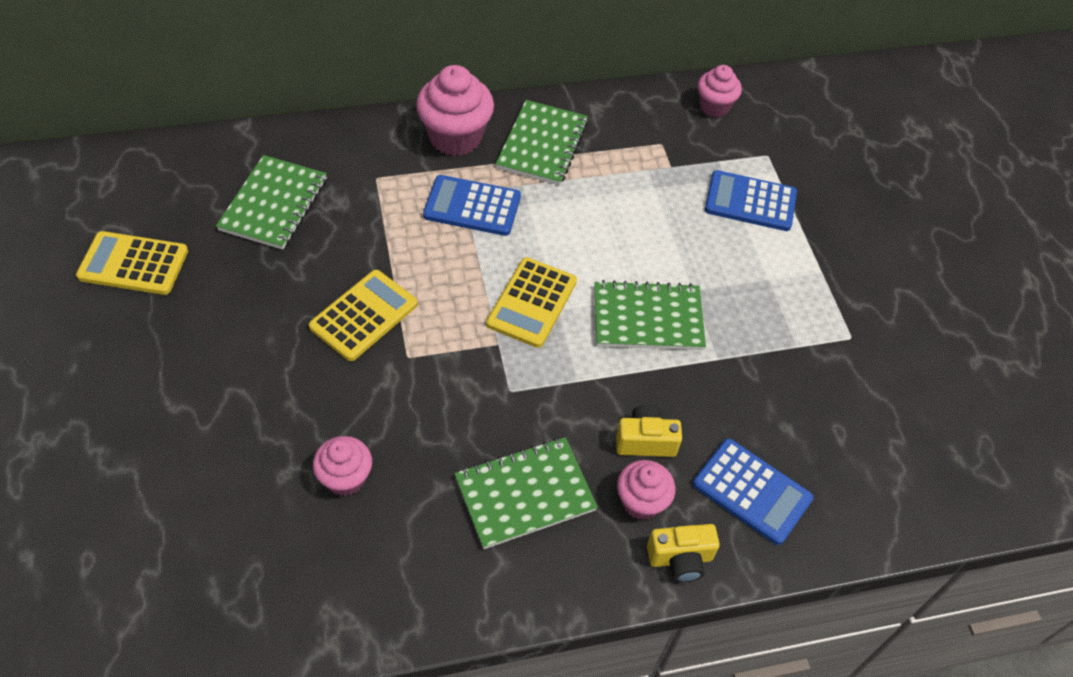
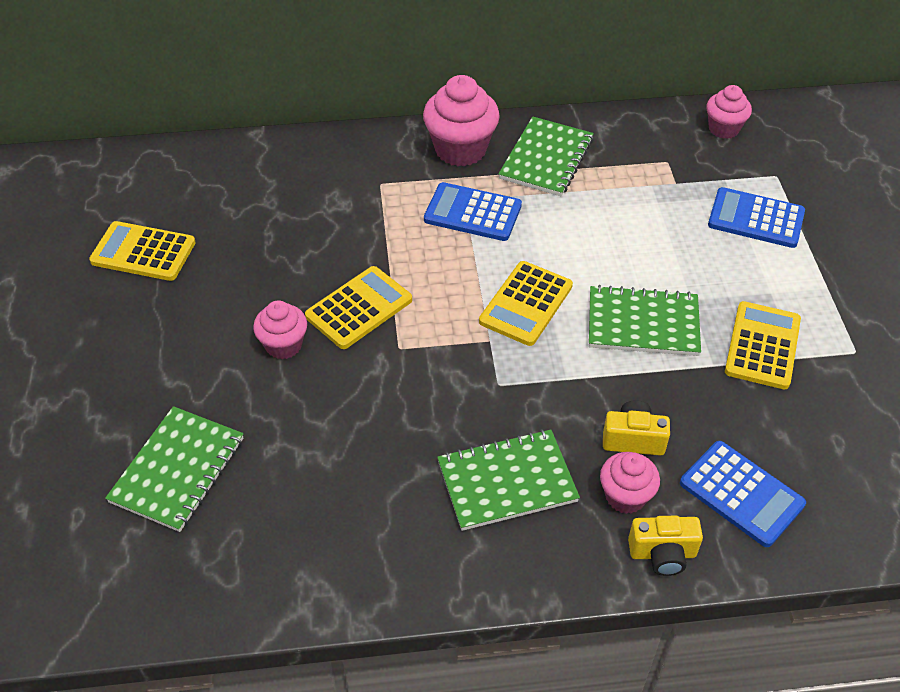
camera: 10 degrees right, 5 degrees down
green notebook [216,155,327,250] -> green notebook moved to [105,406,244,532]
pink cupcake [313,436,372,496] -> pink cupcake moved to [253,301,307,359]
none -> yellow calculator [725,301,801,389]

